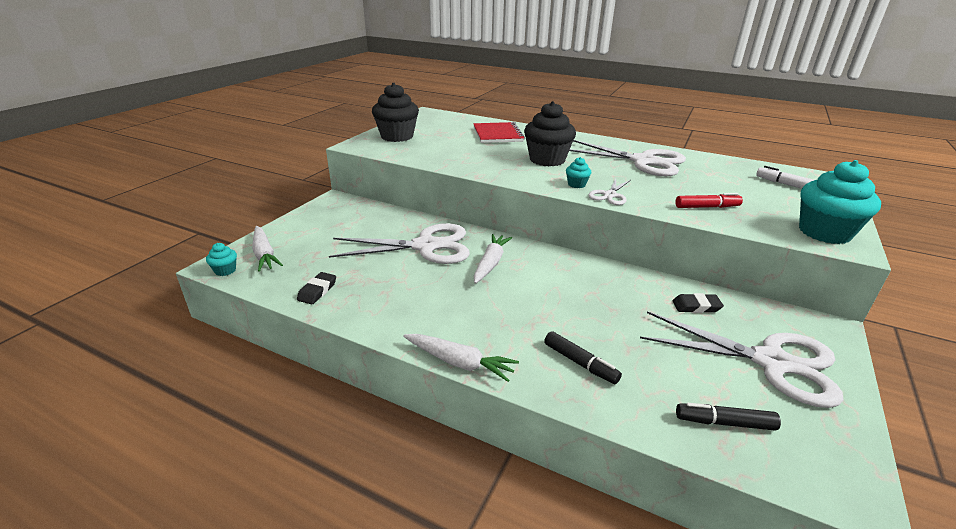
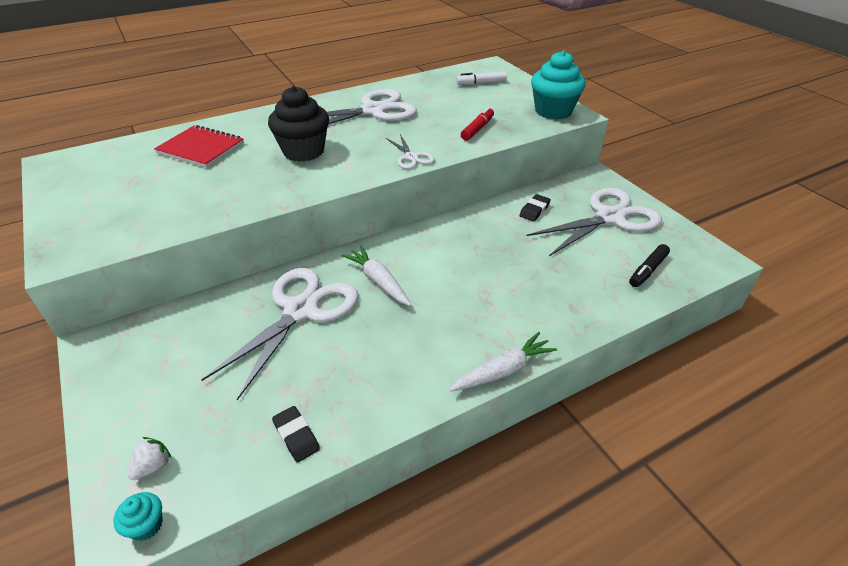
camera: 55 degrees left, 10 degrees up
white carrot [252,226,283,272] -> white strawberry [128,437,171,480]
black cupcake [372,83,419,142] -> none
black marker [544,331,622,384] -> none
turquoise cupcake [566,157,591,188] -> none

